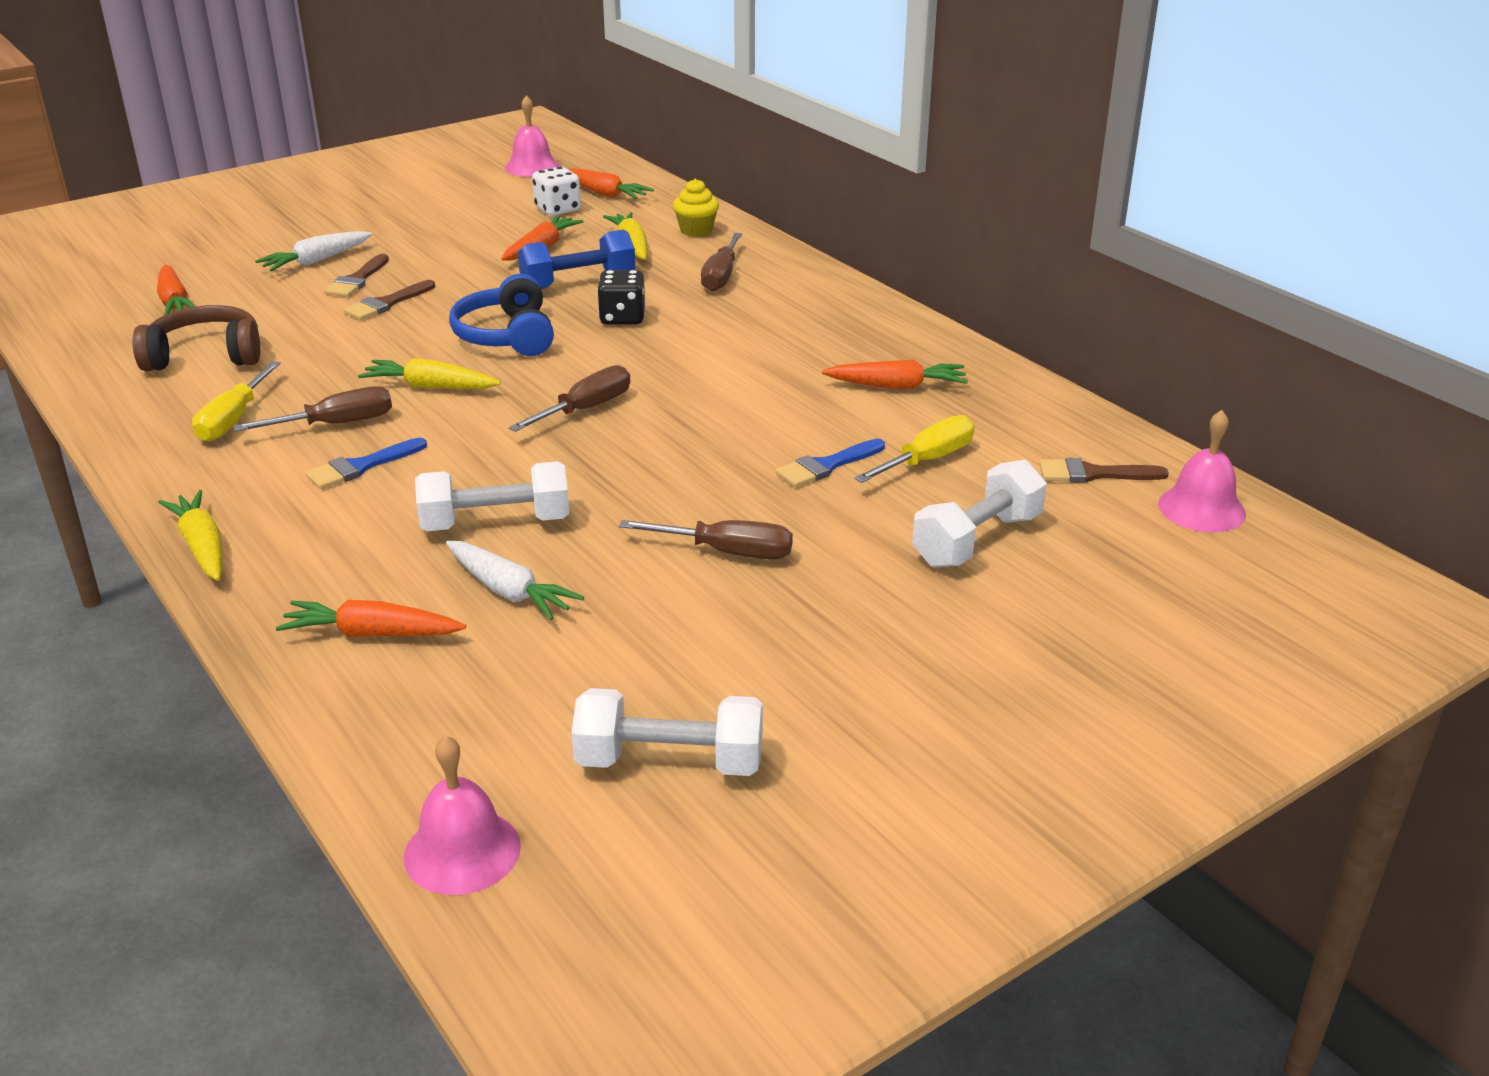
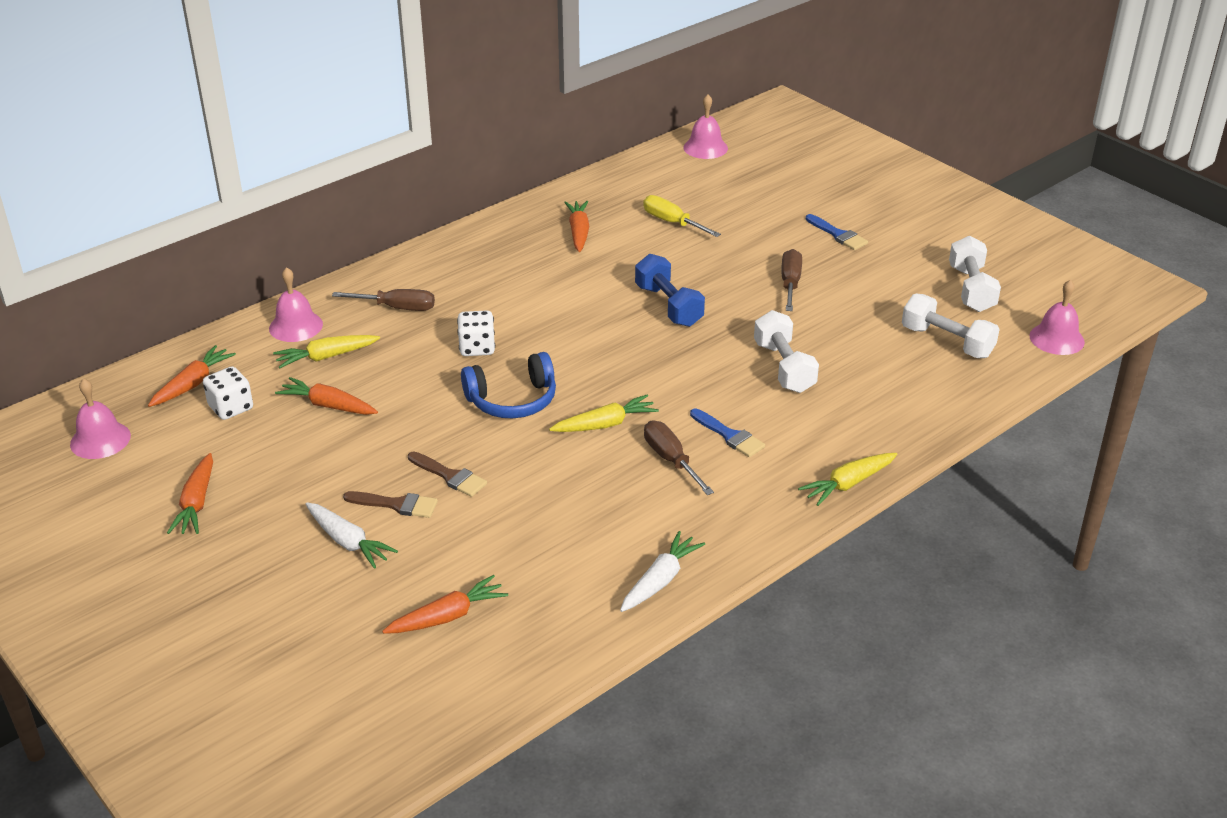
camera: 95 degrees left, 5 degrees up
brown headphones [133,305,260,371] -> none
yellow screwdriver [192,361,281,442] -> none
orange carrot [276,600,466,637] -> orange carrot moved to [167,453,213,534]
yellow carrot [358,358,501,389] -> yellow carrot turned 120 degrees counterclockwise [549,395,659,432]
white carrot [446,541,584,620] -> white carrot moved to [620,531,705,612]
brown screwdriver [509,365,630,432] -> none
blue dumbbell [518,230,635,289] -> blue dumbbell moved to [635,254,705,327]
black dice [597,270,646,325] -> white dice [457,310,495,356]
yellow cupcake [673,179,719,237] -> pink bell [269,267,323,342]
blue brush [776,439,885,487] -> blue brush moved to [805,214,868,250]
white dumbbell [912,460,1047,568] -> white dumbbell moved to [902,293,1000,358]
brown brush [1039,458,1169,483] -> none

